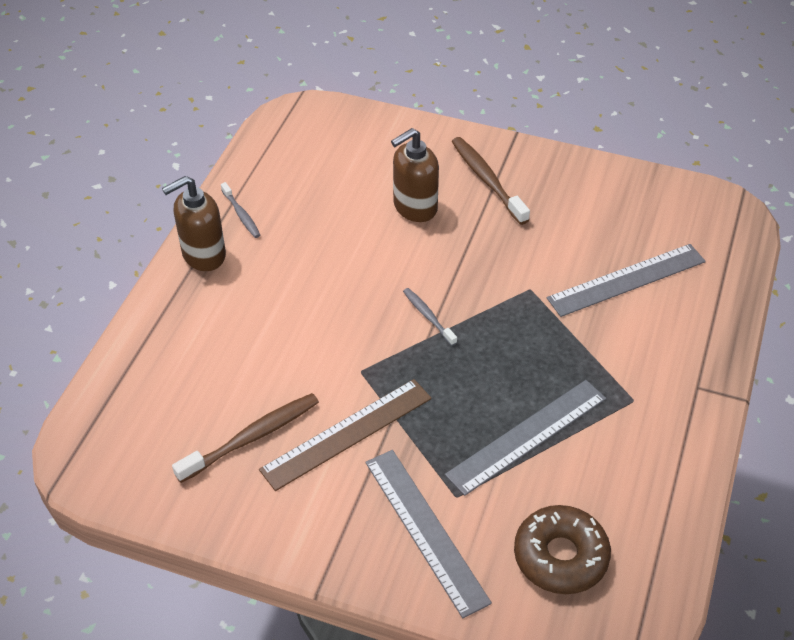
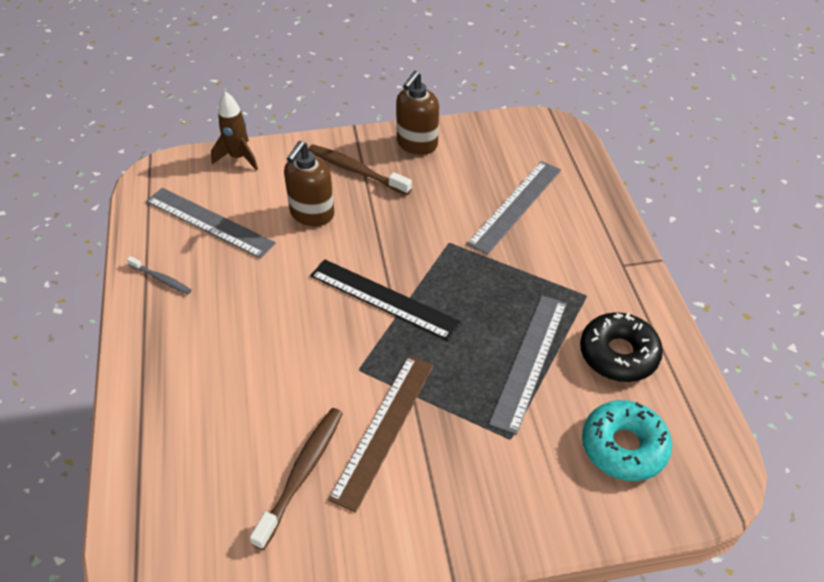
camera: 30 degrees left, 0 degrees up
brown soap dispenser [162,176,226,271] -> brown soap dispenser moved to [396,71,439,155]
grey ruler [365,450,492,618] -> grey ruler moved to [146,188,276,259]
grey toothbrush [403,288,457,346] -> black ruler [310,259,461,340]
brown donut [514,505,611,594] -> turquoise donut [582,400,672,481]
none -> brown rocket [211,91,258,170]
none -> black donut [580,312,663,382]

